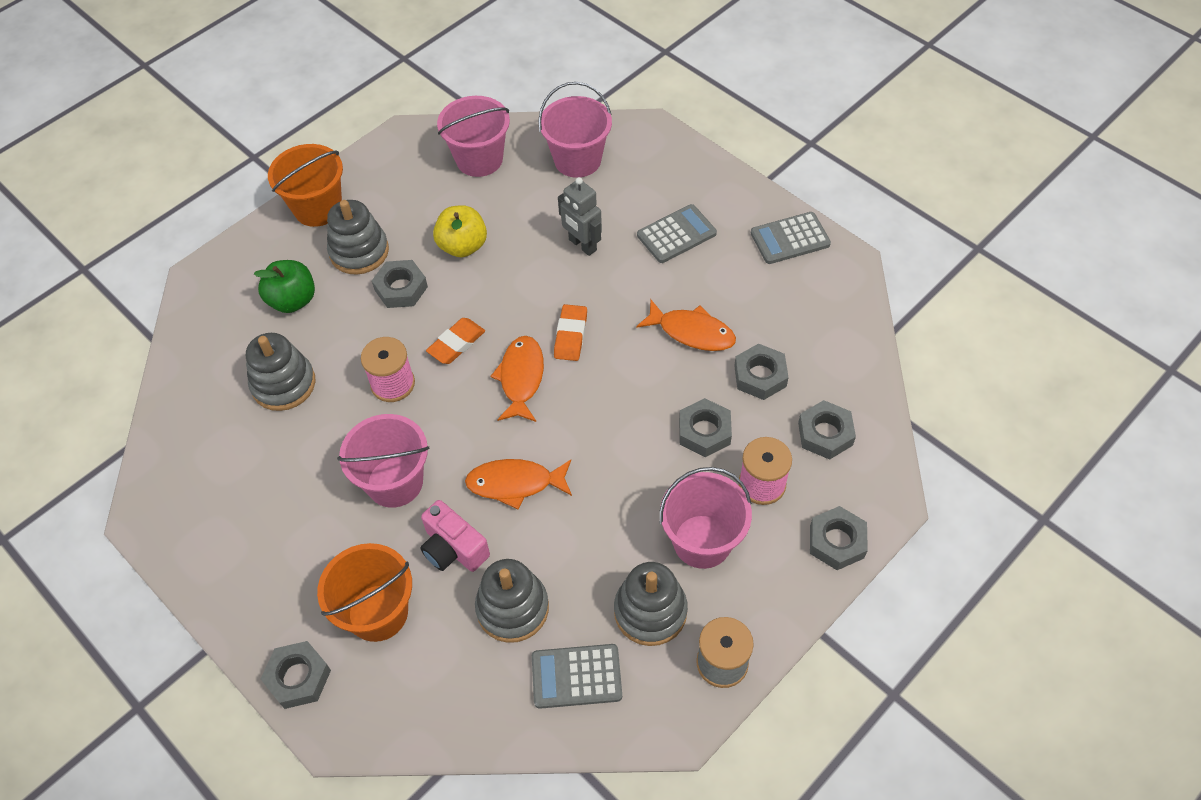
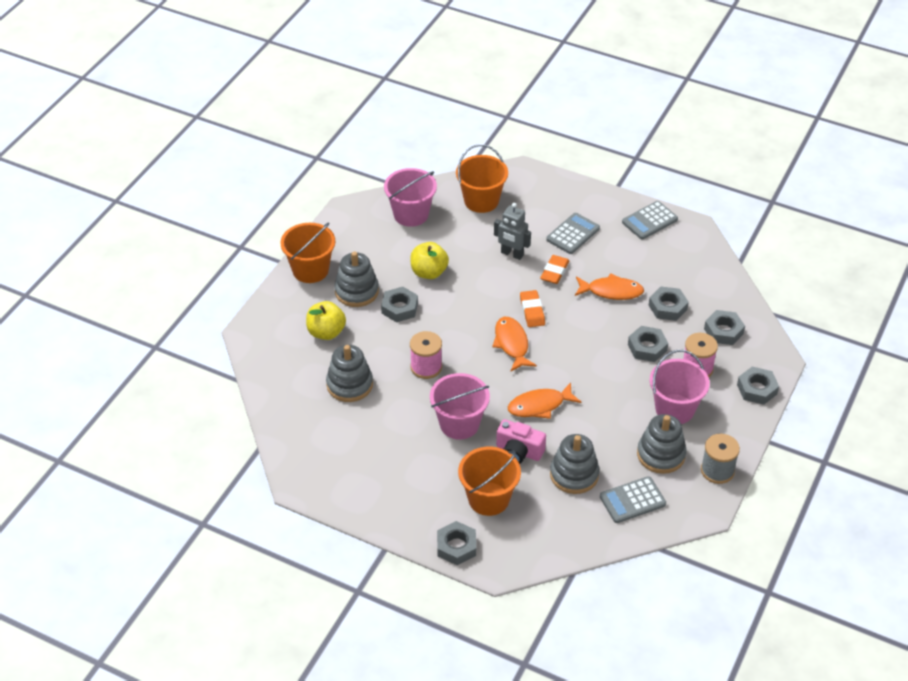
camera: 20 degrees left, 10 degrees down
green apple [254,260,315,313] -> yellow apple [306,301,346,340]
orange eraser [426,318,485,364] -> orange eraser moved to [540,255,570,284]
pink bucket [538,82,612,178] -> orange bucket [456,144,508,213]

